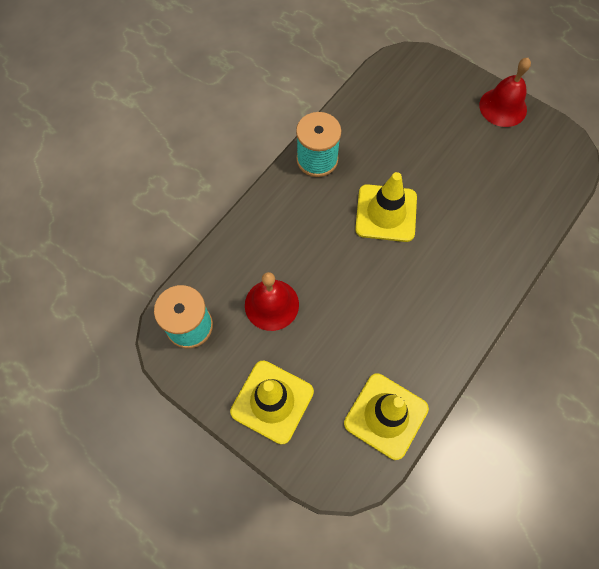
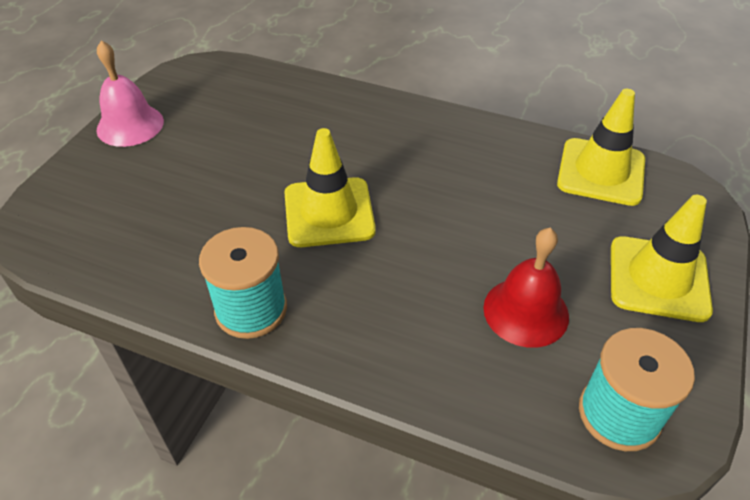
camera: 105 degrees left, 20 degrees down
red bell [479,58,531,127] -> pink bell [96,41,164,147]

